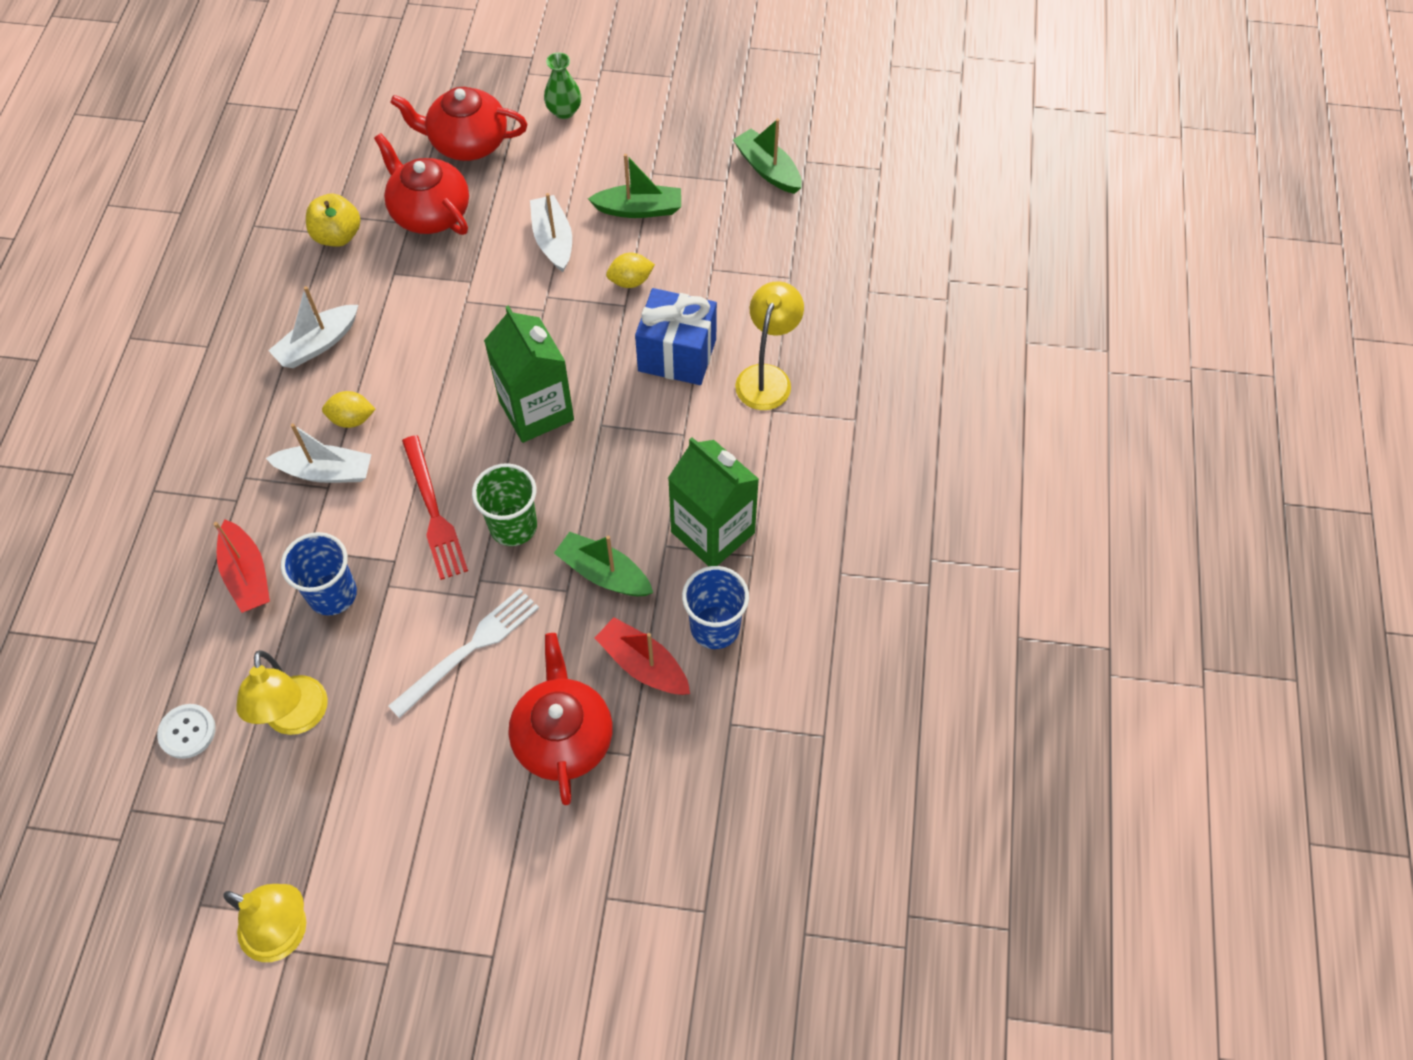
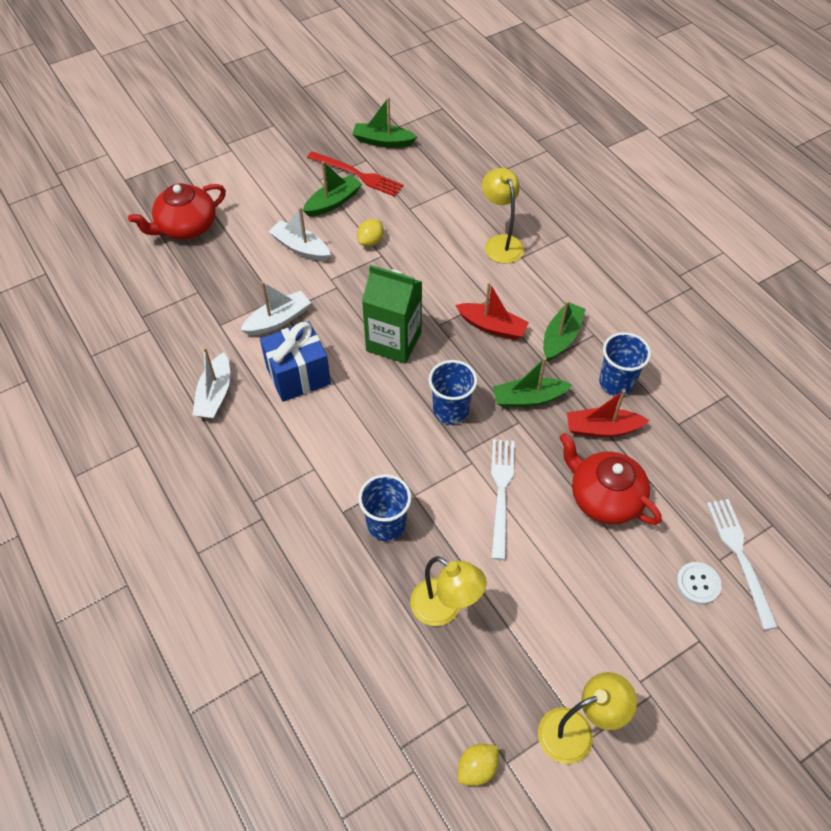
camera: 40 degrees left, 5 degrees down
white button [157,704,216,759] -> white button moved to [676,562,722,605]
red boat [214,519,270,613] -> red boat moved to [455,282,529,340]
white boat [266,423,371,483] -> white boat moved to [241,281,311,335]
yellow apple [306,194,360,247] -> none
yellow lemon [322,391,375,428] -> yellow lemon moved to [458,744,499,786]
red teapot [374,133,469,235] -> none
red fork [402,435,468,580] -> red fork moved to [307,151,404,197]
green cup [472,463,537,546] -> blue cup [428,360,477,425]
green vase [544,53,581,119] -> none
blue gift [635,288,717,385] -> blue gift moved to [260,321,331,402]
green carton [668,437,759,566] -> green boat [543,301,586,361]
none -> white fork [707,499,778,630]

